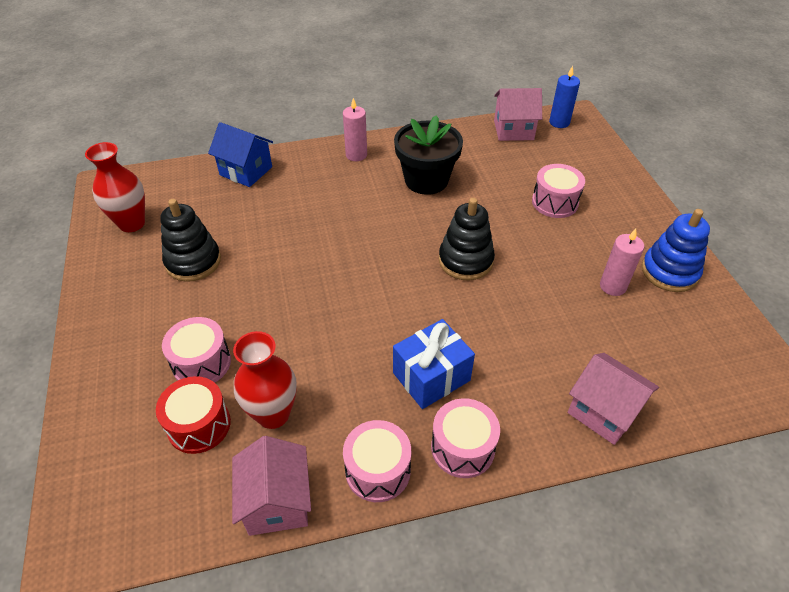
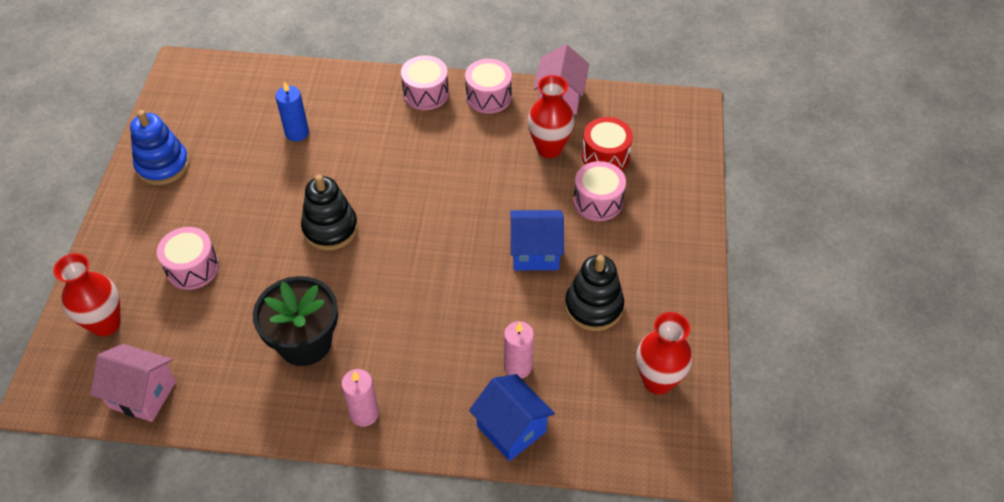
camera: 160 degrees left, 5 degrees up
blue gift [393,319,475,409] -> none
blue candle [549,66,580,128] -> blue candle moved to [275,82,309,141]
pink house [568,353,659,445] -> none
pink candle [600,229,644,296] -> pink candle moved to [504,321,534,379]
none -> red vase [53,253,121,336]
none -> blue house [510,210,564,270]

